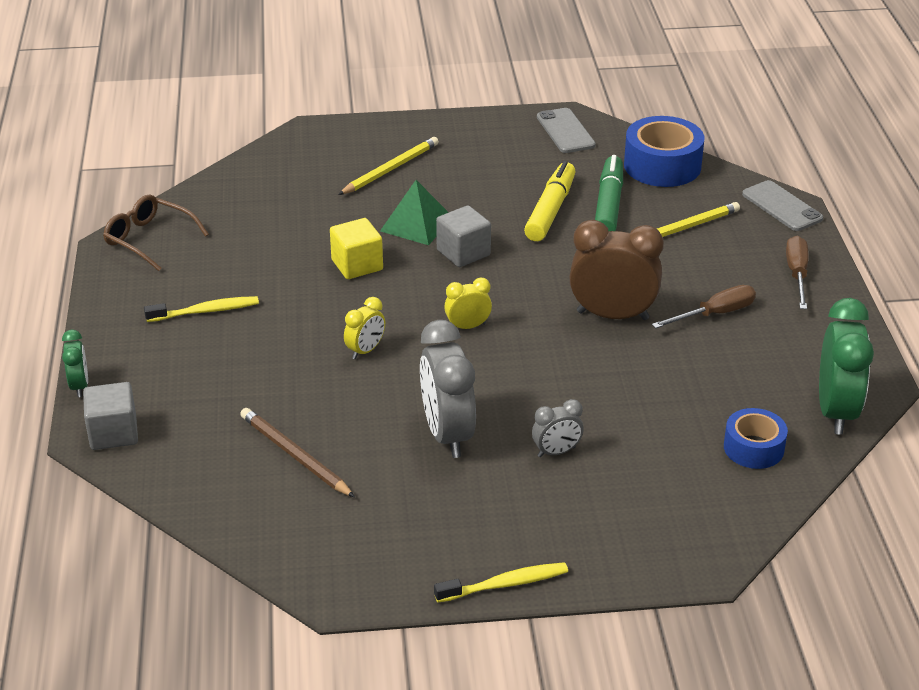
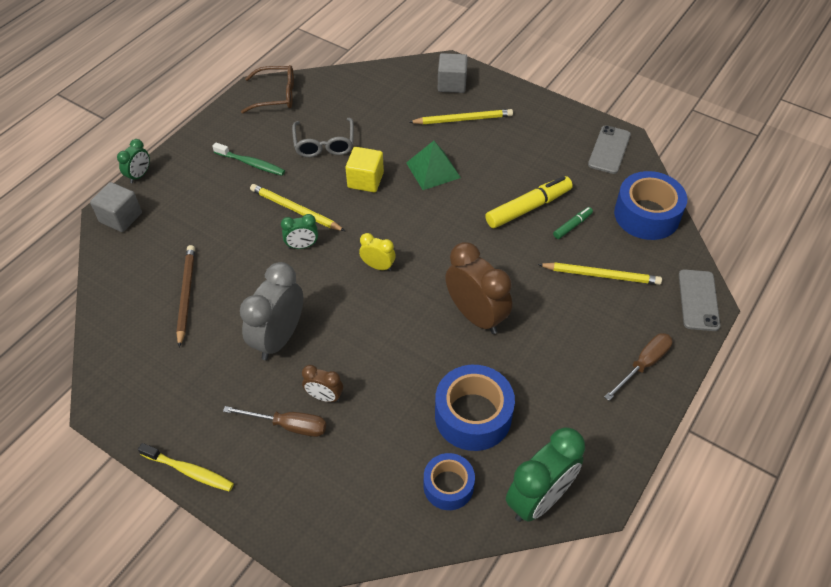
camera: 40 degrees right, 15 degrees up
brown glasses [103,195,209,271] -> brown glasses turned 105 degrees clockwise [241,65,294,113]
yellow toothbrush [144,296,259,322] -> green toothbrush [212,142,285,176]
yellow clock [344,297,385,359] -> green clock [281,214,318,249]
grey cube [436,205,491,267] -> grey cube moved to [438,53,468,93]
grey clock [532,399,584,457] -> brown clock [302,365,343,402]
green marker [595,155,623,231] -> green marker [553,207,593,239], size x0.51
brown screwdriver [652,285,756,329] -> brown screwdriver moved to [223,406,326,437]
none -> yellow pencil [250,184,345,231]
none -> grey glasses [292,118,354,157]
none -> blue tape [435,365,515,451]

